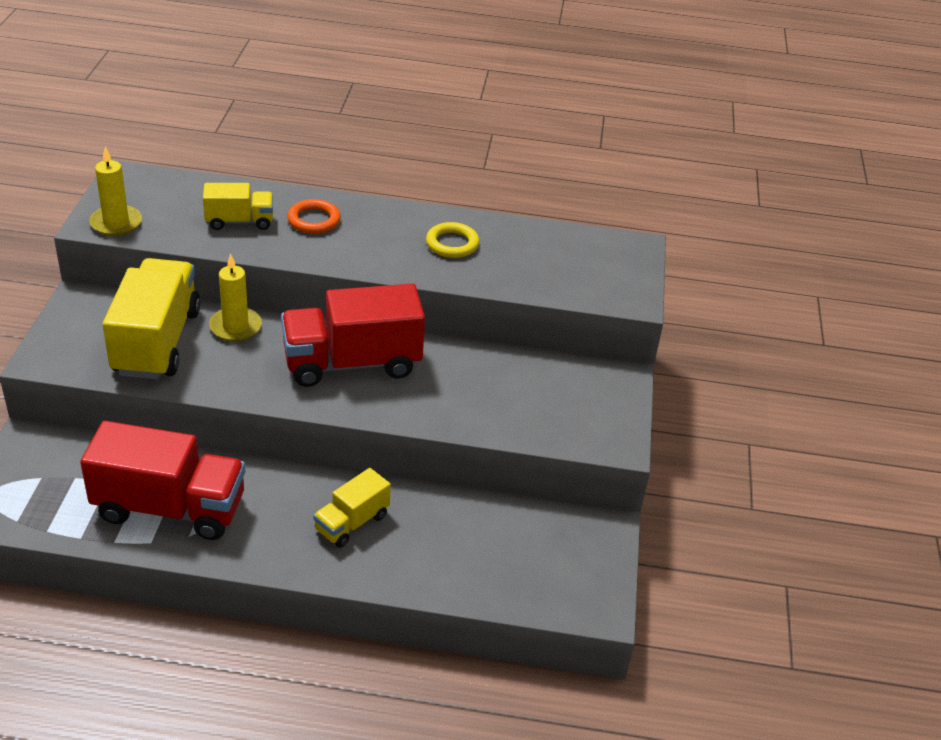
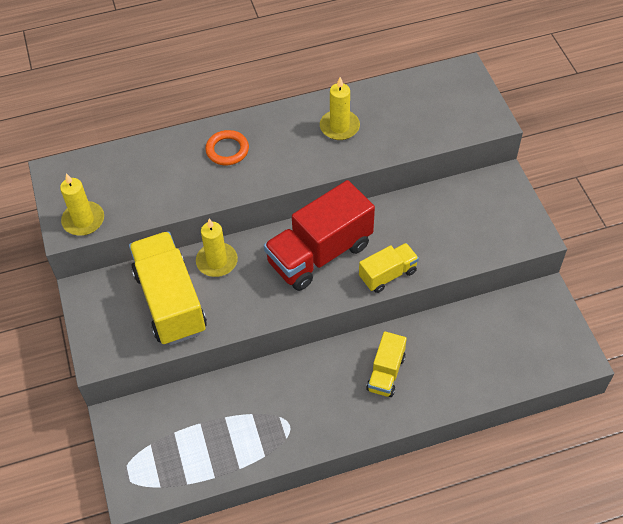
camera: 20 degrees left, 15 degrees up
red truck [80,421,245,540] -> none
yellow truck [203,183,273,230] -> yellow truck moved to [359,243,419,293]
yellow ring [426,222,479,258] -> yellow candle [320,77,360,140]

